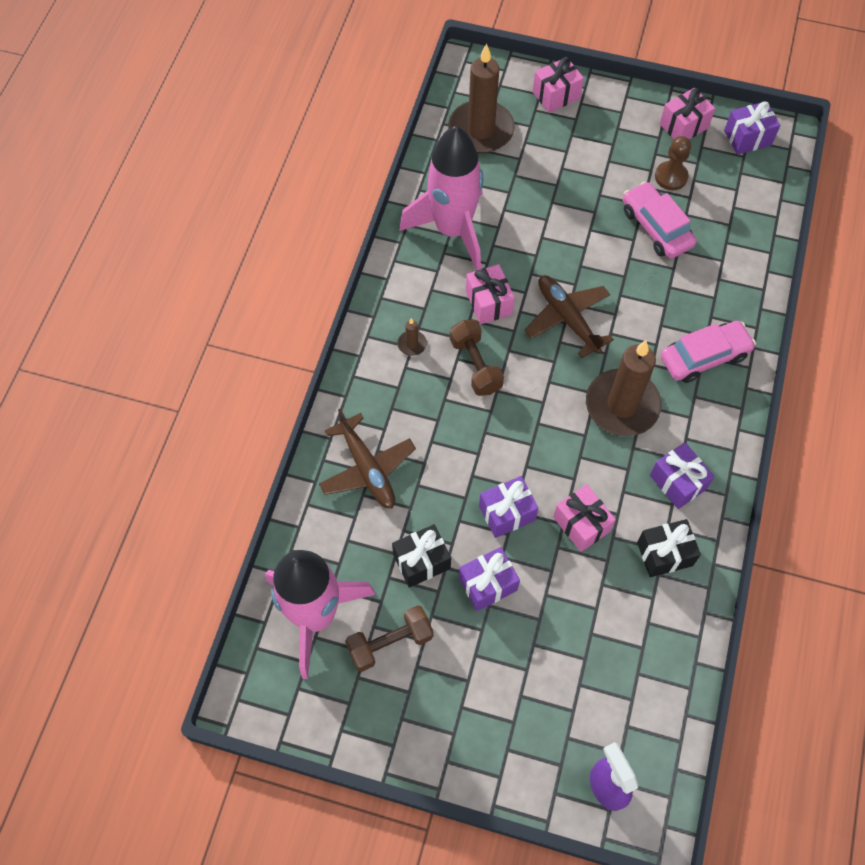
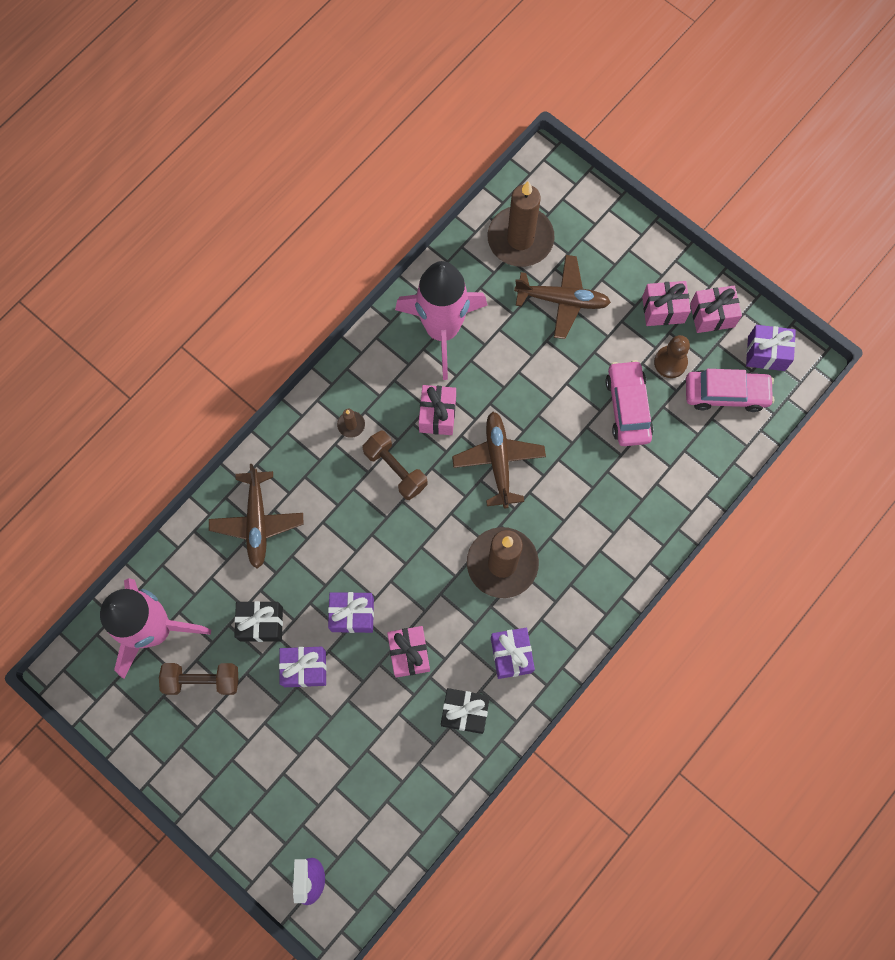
camera: 25 degrees right, 10 degrees up
brown dumbbell [450,320,504,396] -> brown dumbbell turned 45 degrees counterclockwise [362,430,428,500]
pink gift [533,57,584,113] -> pink gift moved to [642,281,691,326]
pink car [661,321,756,383] -> pink car moved to [686,369,775,412]
none -> brown plane [514,255,611,339]

